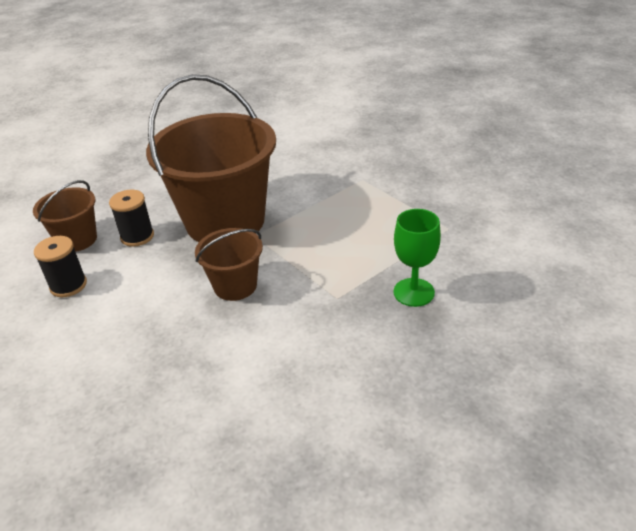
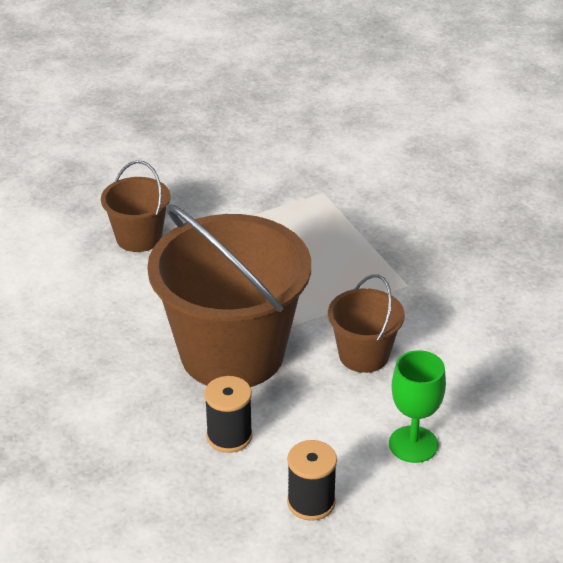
camera: 80 degrees left, 0 degrees up
brown bucket [33,180,97,252] -> brown bucket moved to [101,161,170,252]
green goblet [393,209,441,307] -> green goblet moved to [389,350,446,463]

